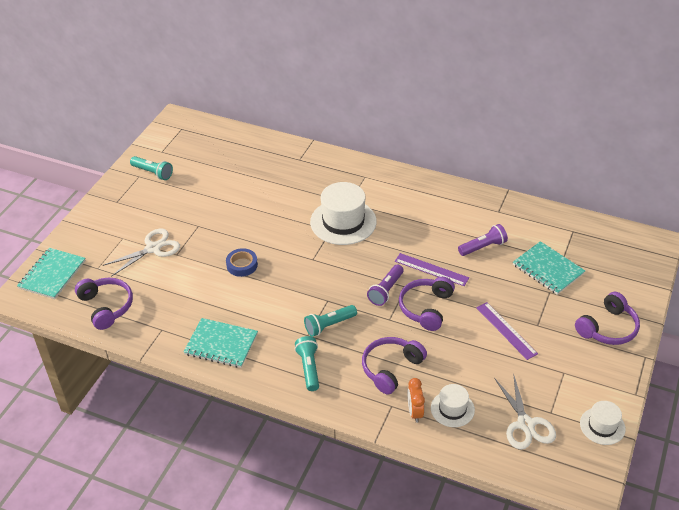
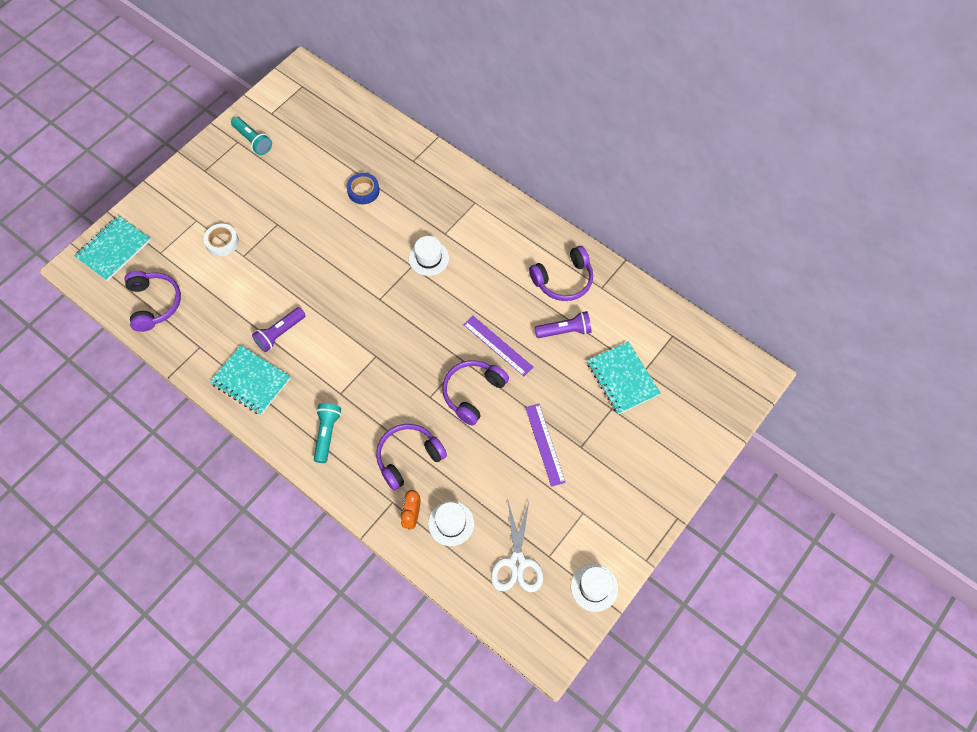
camera: 15 degrees right, 20 degrees up
white scissors [102,229,180,277] -> white tape [203,224,239,256]
blue tape [226,248,258,277] -> blue tape moved to [347,173,380,204]
turquoise flashlight [304,305,357,337] -> none
white hat [310,182,377,245] -> white hat [409,236,449,276], size x0.55
purple flashlight [367,264,404,306] -> purple flashlight moved to [252,307,306,352]
purple headphones [575,292,640,345] -> purple headphones moved to [529,246,593,301]

